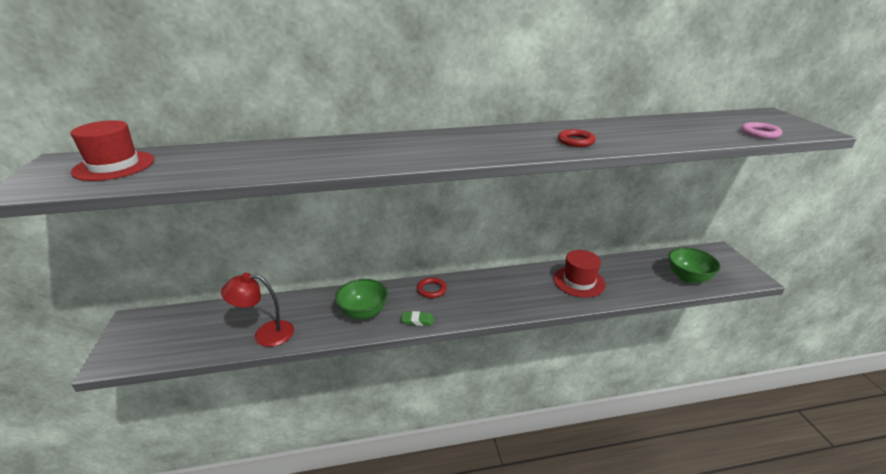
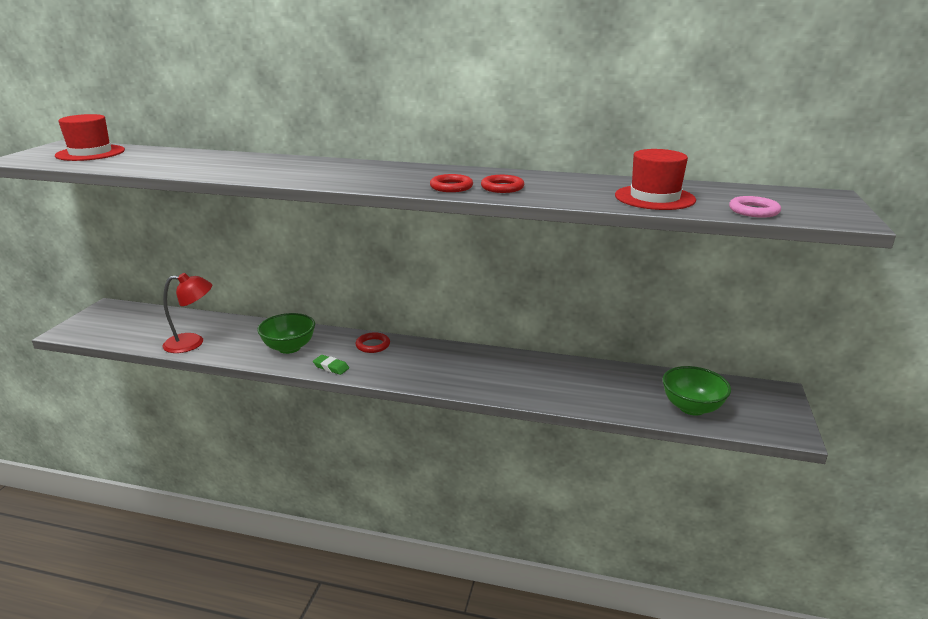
camera: 25 degrees right, 5 degrees down
red lamp [221,273,294,347] -> red lamp turned 150 degrees clockwise [163,273,212,353]
red hat [554,250,606,298] -> red hat moved to [615,149,696,210]
none -> red ring [430,174,473,192]

